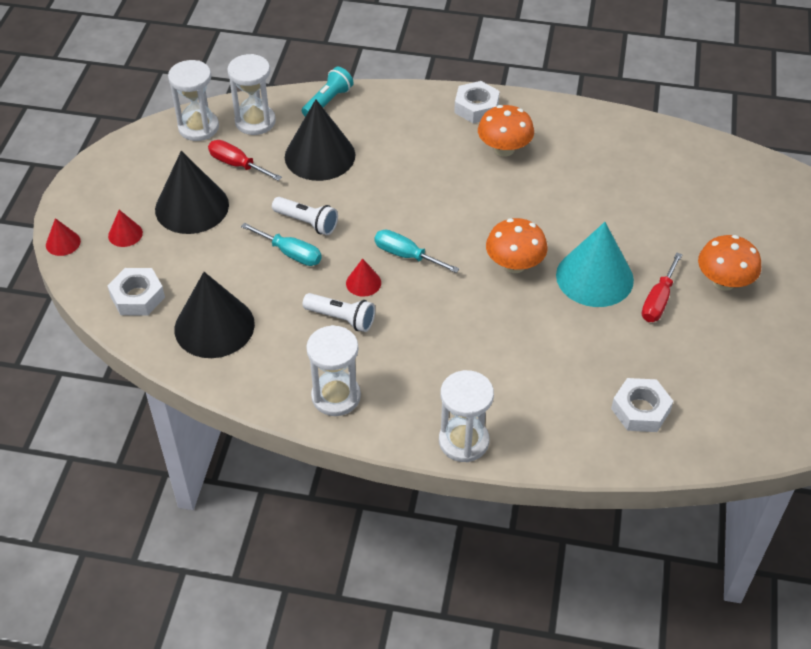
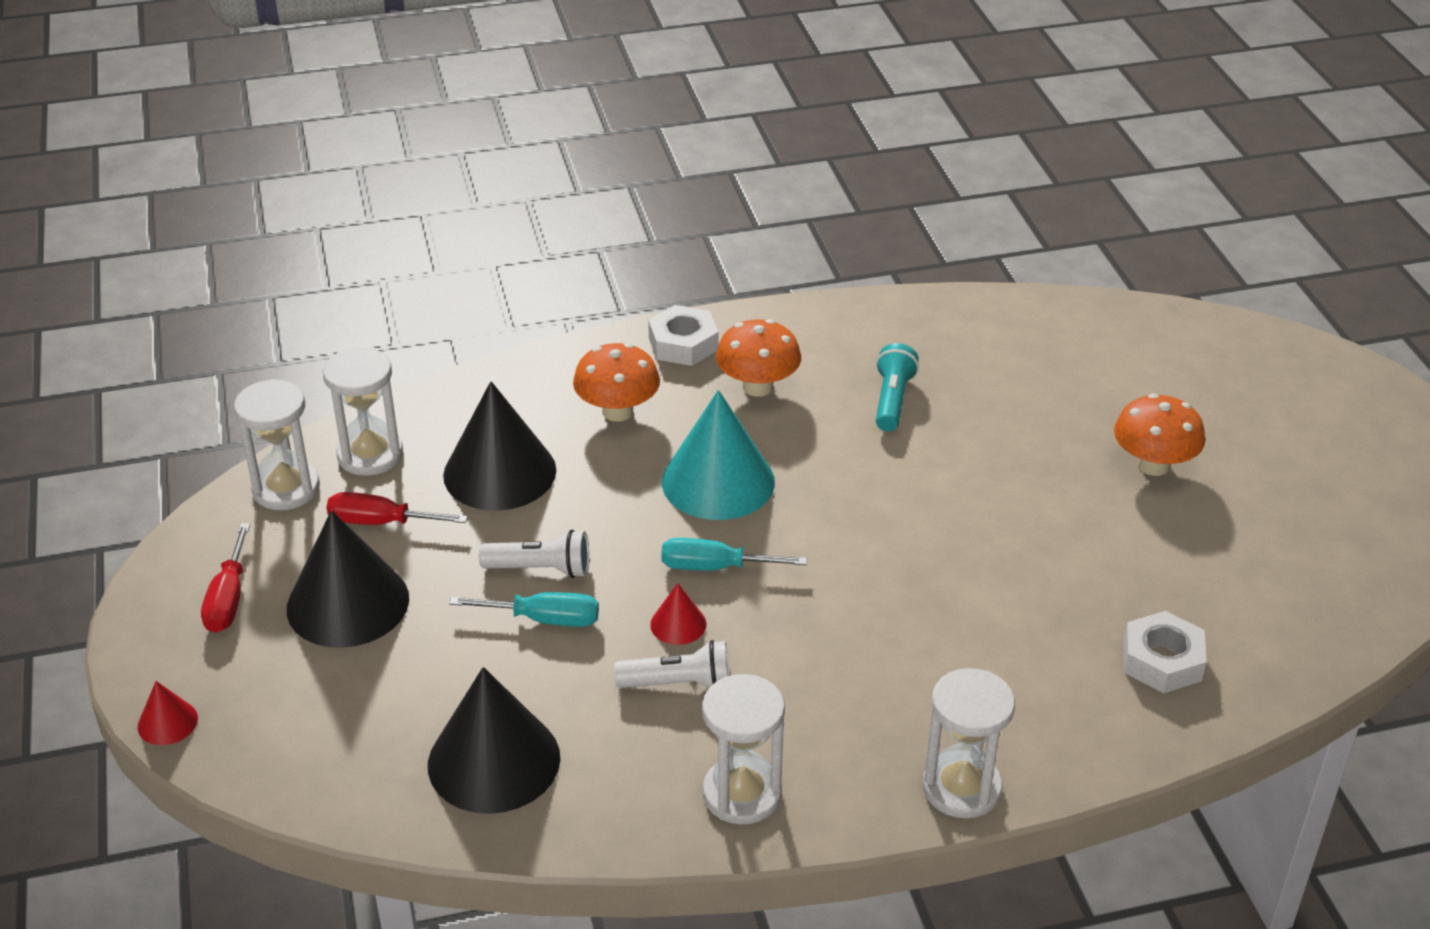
camera: 25 degrees left, 10 degrees down
white nut [107,268,165,316] -> none
red cone [108,210,143,247] -> none
turquoise flashlight [302,67,354,117] -> turquoise flashlight moved to [876,343,919,431]
orange mushroom [486,218,548,273] -> orange mushroom moved to [573,343,660,422]
turquoise cone [556,222,634,307] -> turquoise cone moved to [662,390,775,520]
red screwdriver [642,253,683,322] -> red screwdriver moved to [201,523,250,633]

